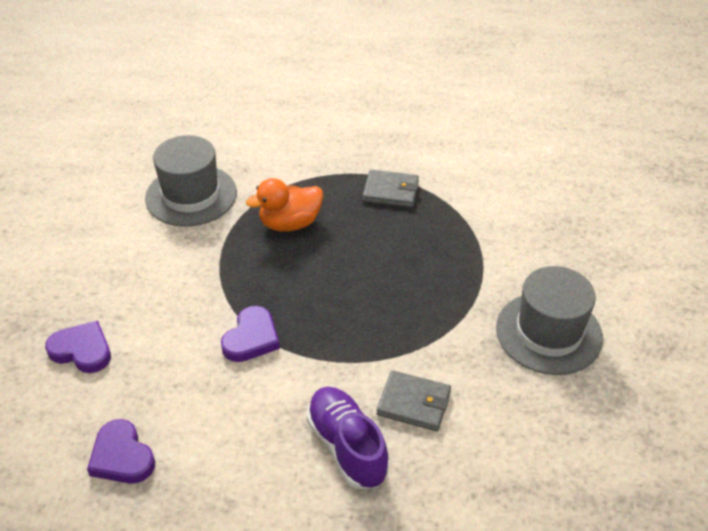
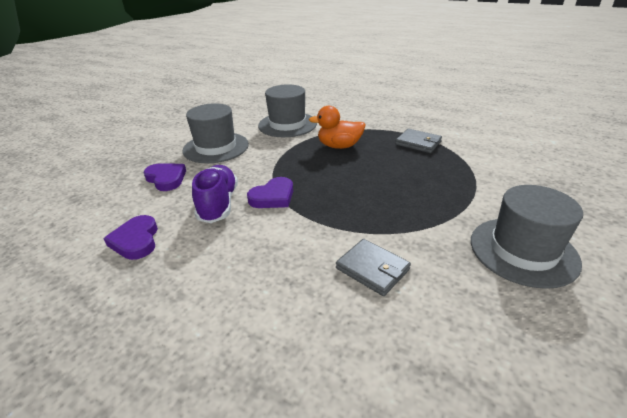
camera: 25 degrees right, 10 degrees down
purple shoe [306,387,389,489] -> purple shoe moved to [192,165,238,223]
none -> grey hat [183,103,249,163]

